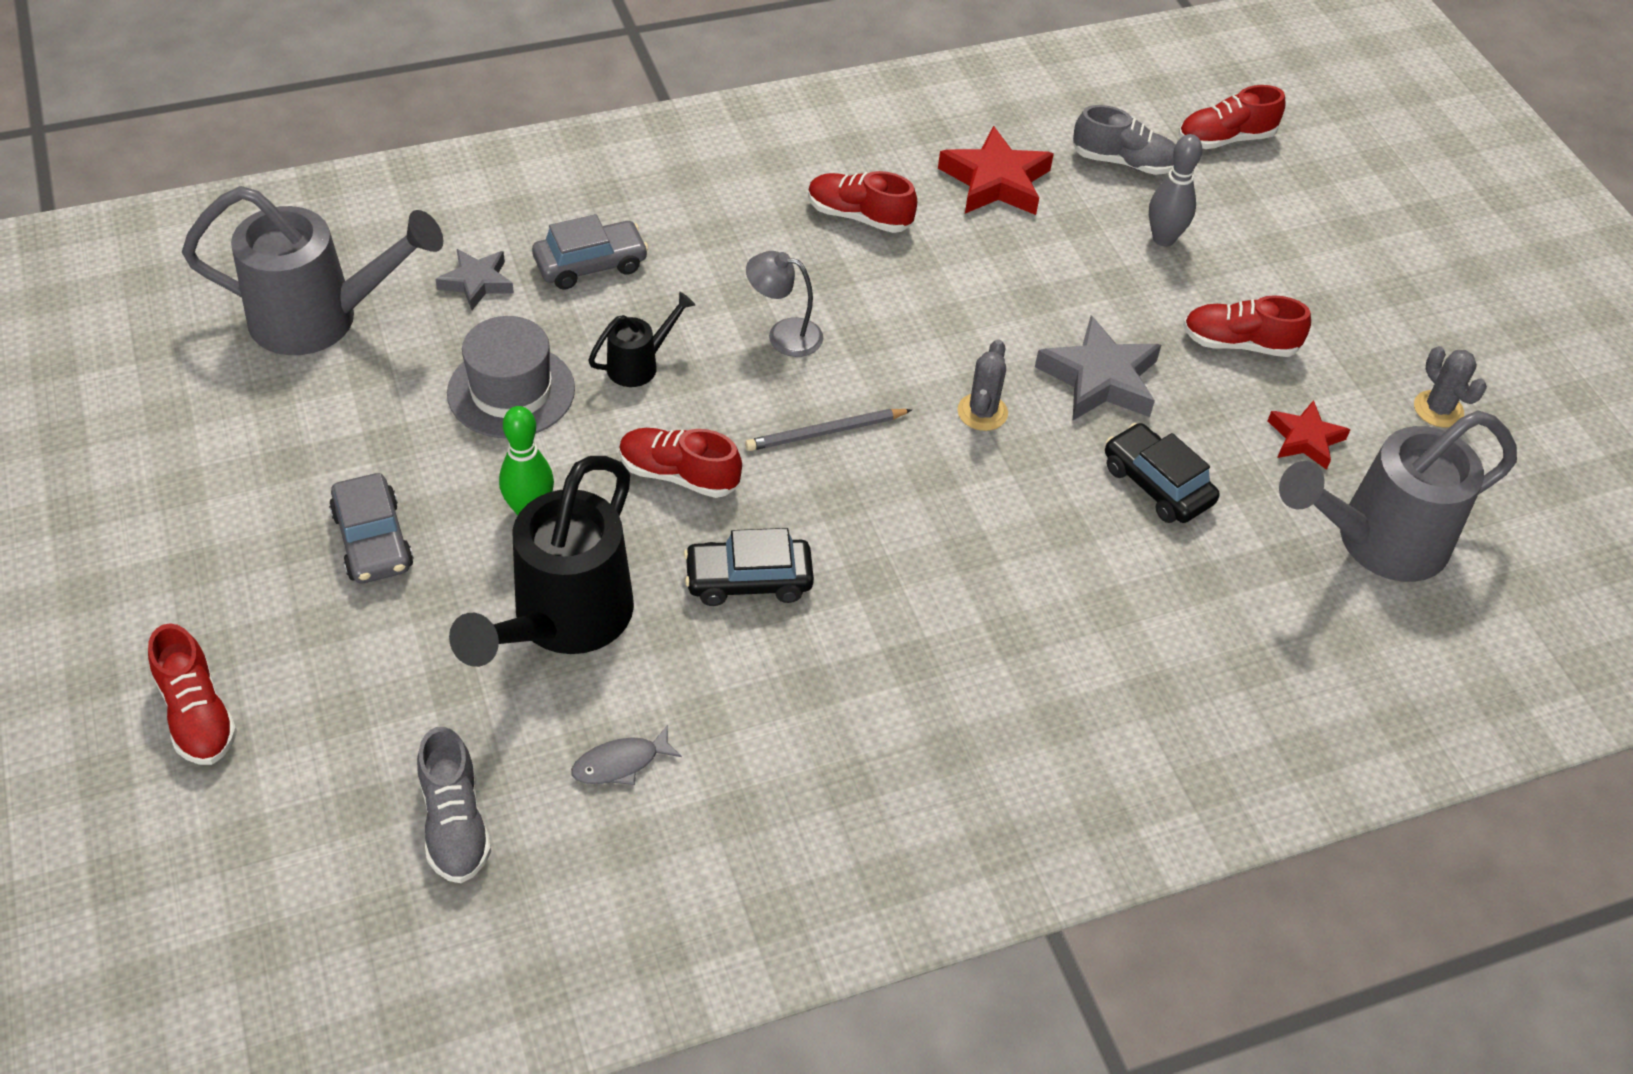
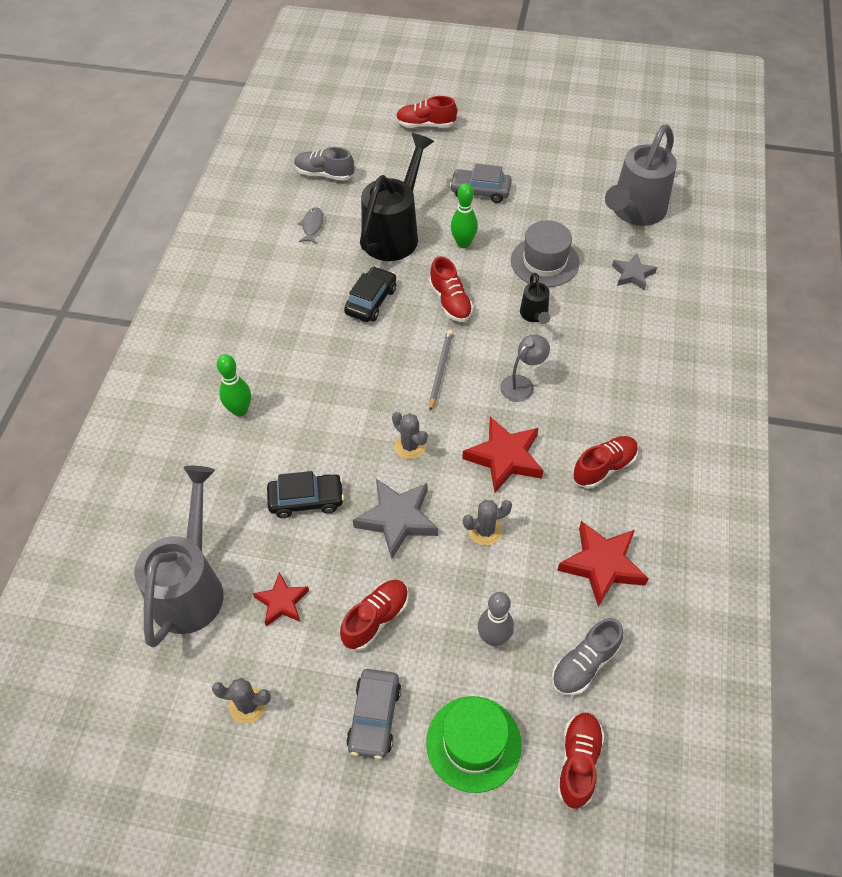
camera: 125 degrees right, 5 degrees up
black watering can [449,456,634,667] -> black watering can turned 60 degrees clockwise [360,133,434,261]
grey car [532,214,648,290] -> grey car moved to [346,669,401,759]
red shoe [619,428,742,498] -> red shoe turned 105 degrees clockwise [429,256,473,322]
none -> green bowling pin [217,354,251,417]
none -> green hat [426,696,522,793]
none -> red star [462,417,544,493]
none -> grey cactus [463,500,512,546]

